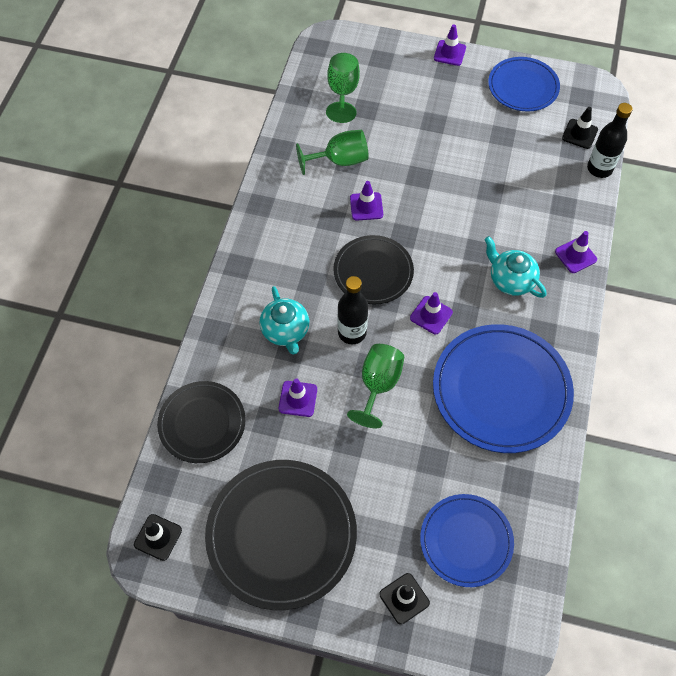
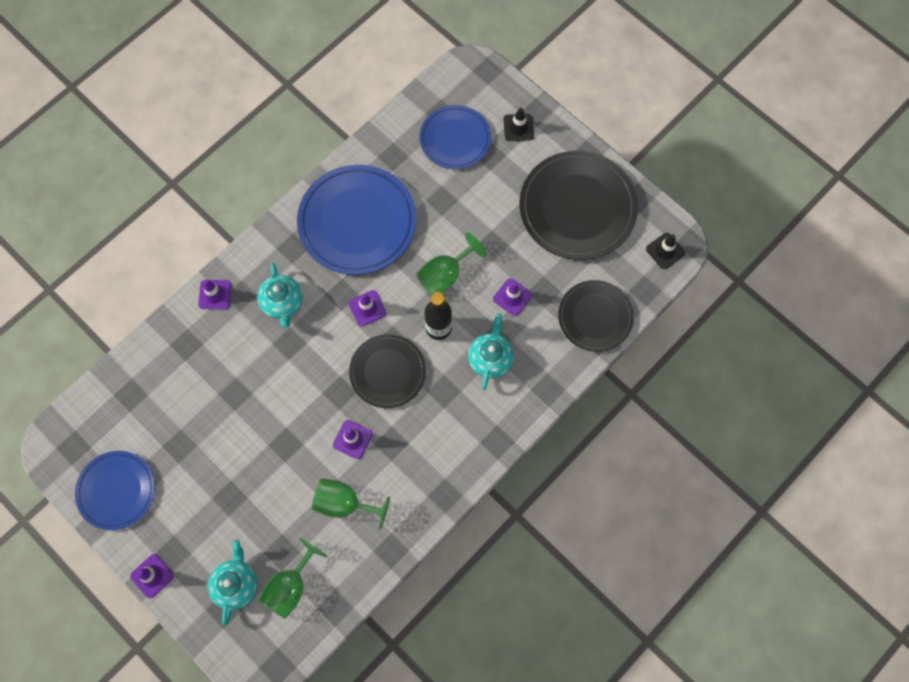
camera: 150 degrees left, 10 degrees up
black traffic cone [562,107,598,149] -> none
black bottle [587,103,632,178] -> none
none -> turquoise teapot [208,540,257,626]

